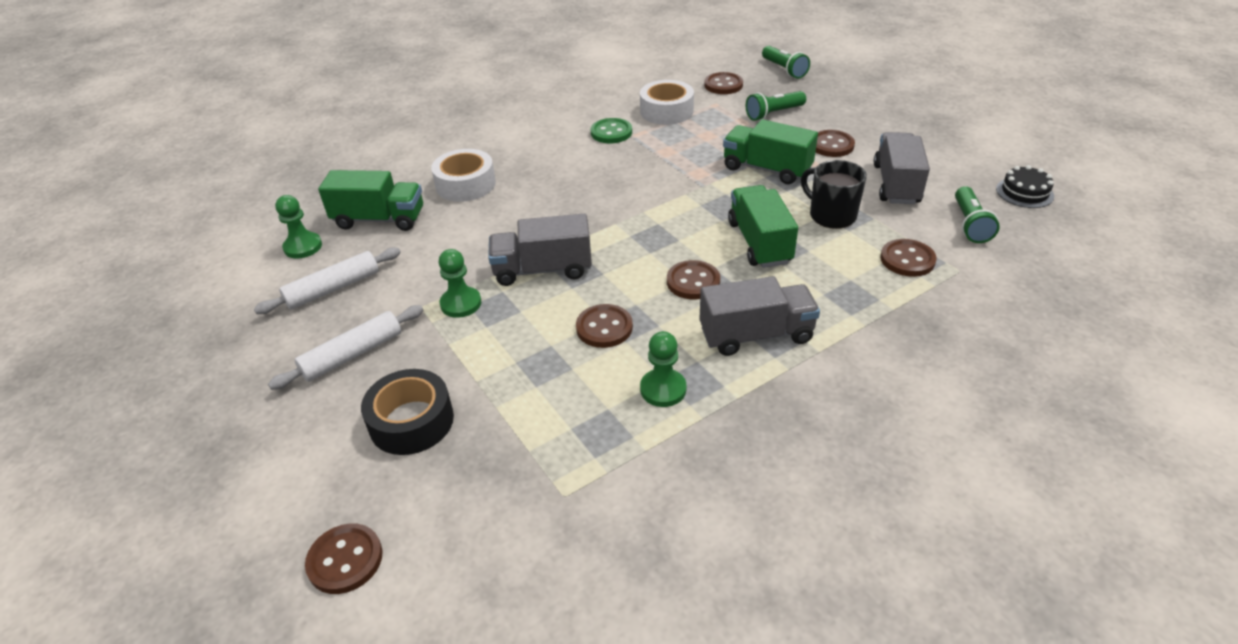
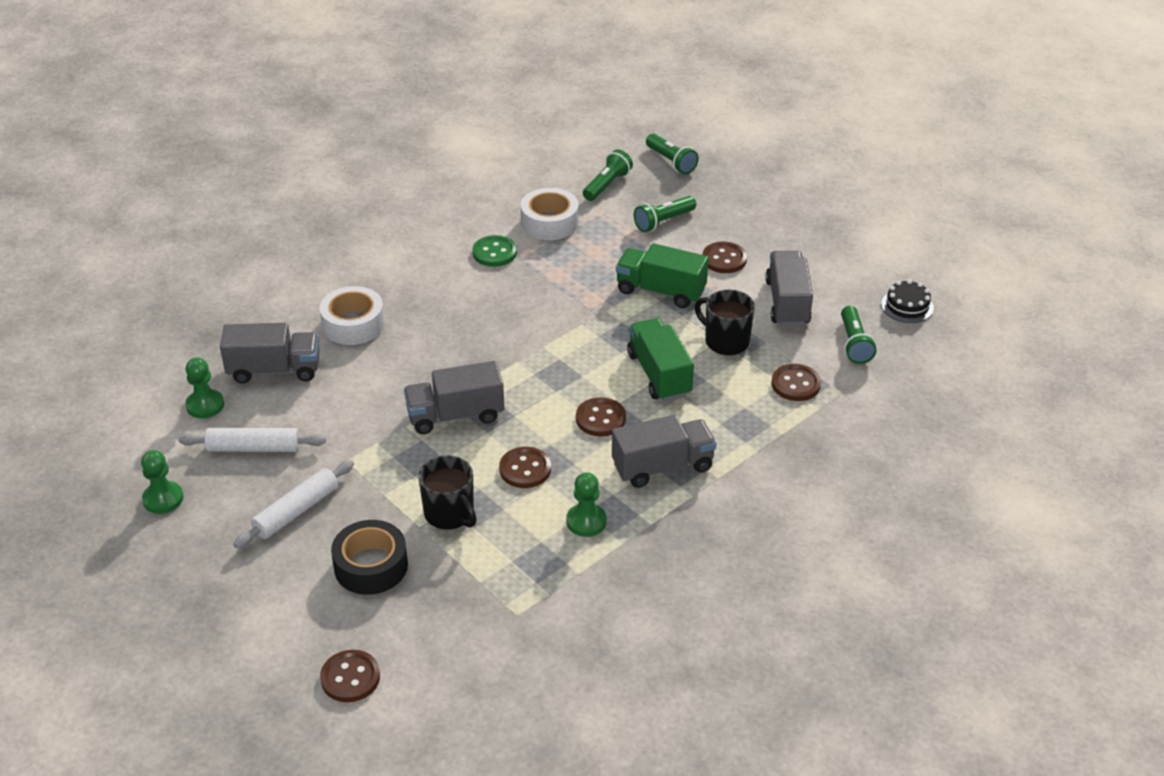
camera: 10 degrees left, 0 degrees up
white rolling pin [254,247,401,314] -> white rolling pin turned 45 degrees clockwise [179,428,326,452]
green truck [318,170,423,231] -> grey truck [220,323,320,383]
green pawn [439,249,481,318] -> green pawn moved to [141,450,184,514]
brown button [704,72,743,94] -> green flashlight [583,149,633,201]
none -> black mug [418,455,476,530]

